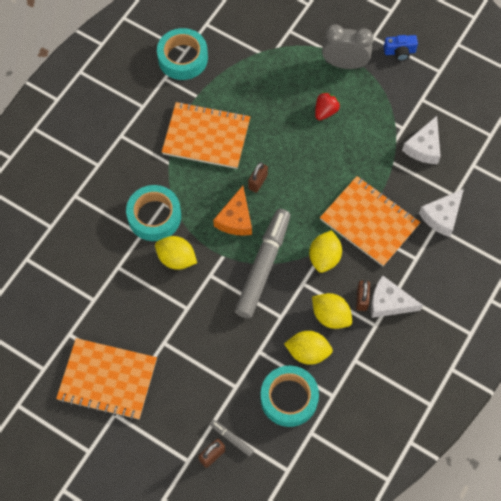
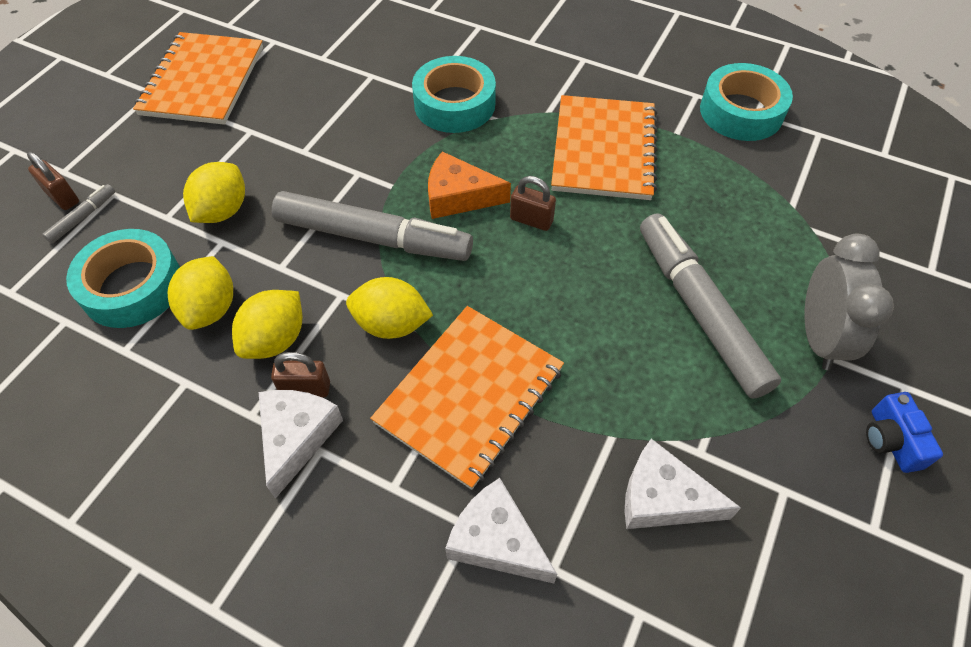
camera: 85 degrees right, 10 degrees down
yellow lemon [155,236,197,270] -> yellow lemon moved to [183,162,245,223]
red strawberry [315,92,340,120] -> grey marker [640,213,781,399]

